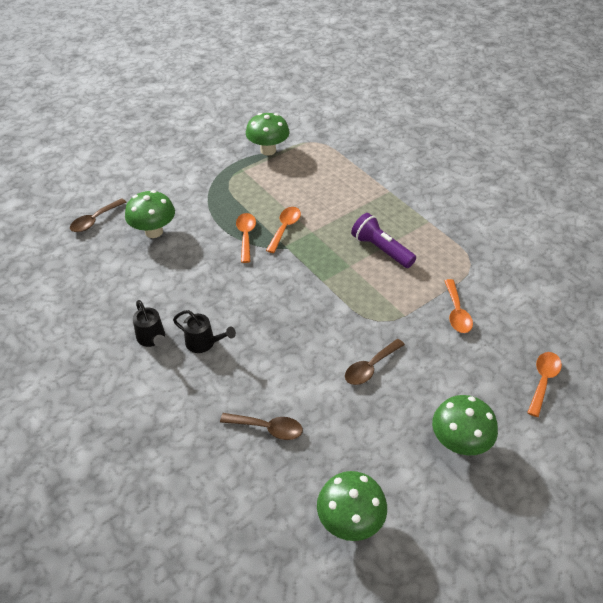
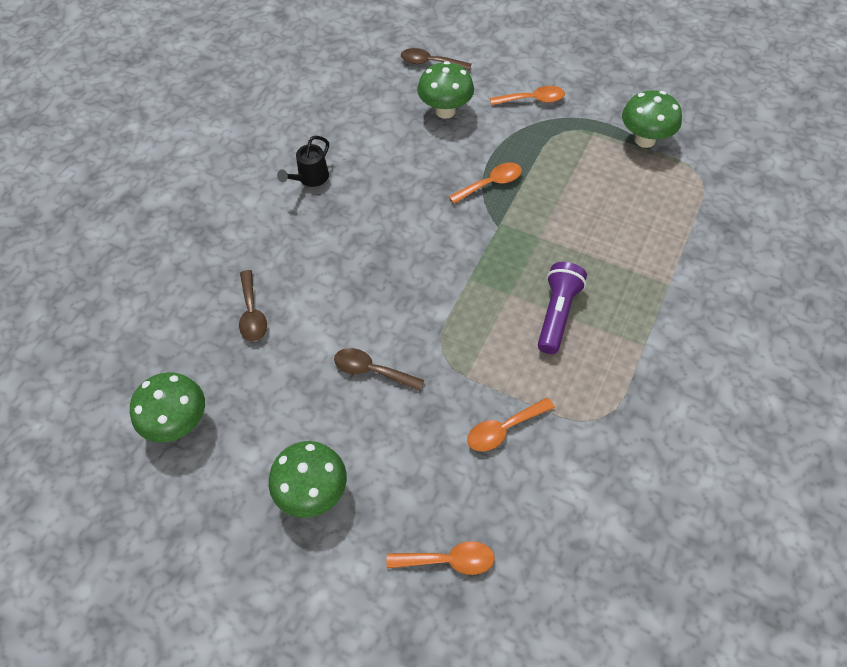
camera: 65 degrees right, 10 degrees up
black watering can [173,310,236,353] -> none
orange spoon [266,207,301,253] -> orange spoon moved to [490,86,565,105]

